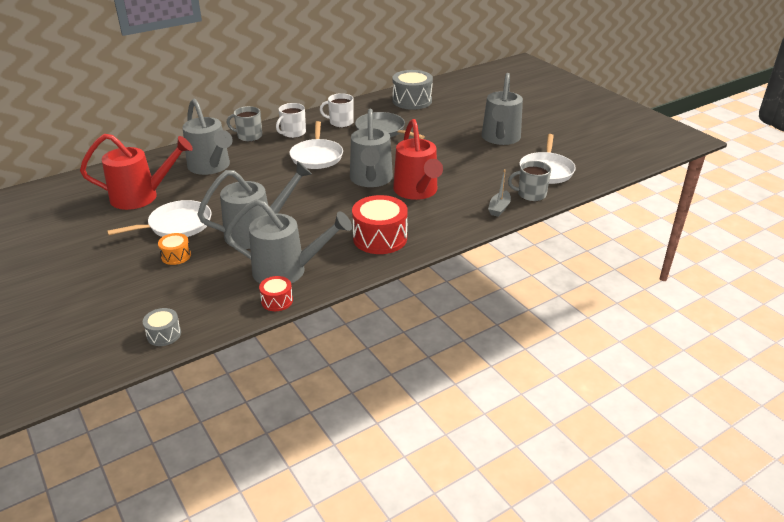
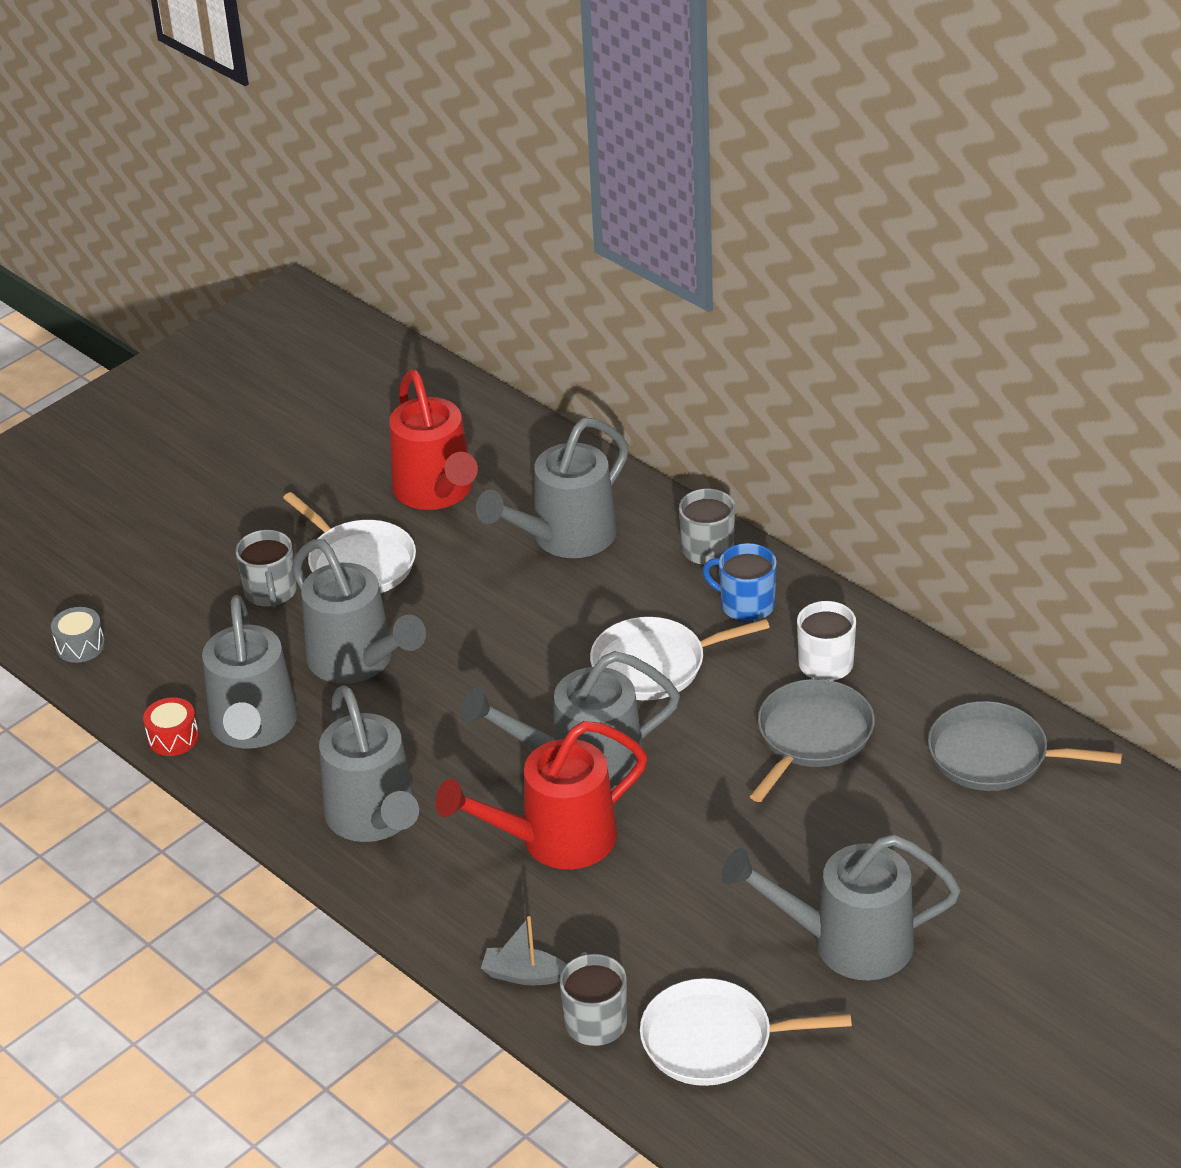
camera: 80 degrees right, 5 degrees up
orange drum [158,233,191,265] -> grey mug [236,530,297,607]
white mug [276,103,306,138] -> blue mug [703,543,777,622]
red drum [352,195,408,254] -> grey watering can [319,685,419,842]
grey drum [392,70,433,110] -> grey pan [928,701,1122,791]

